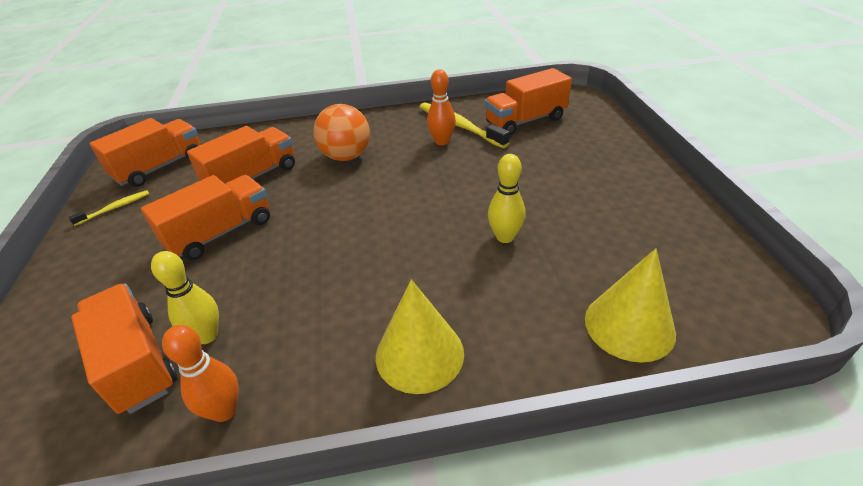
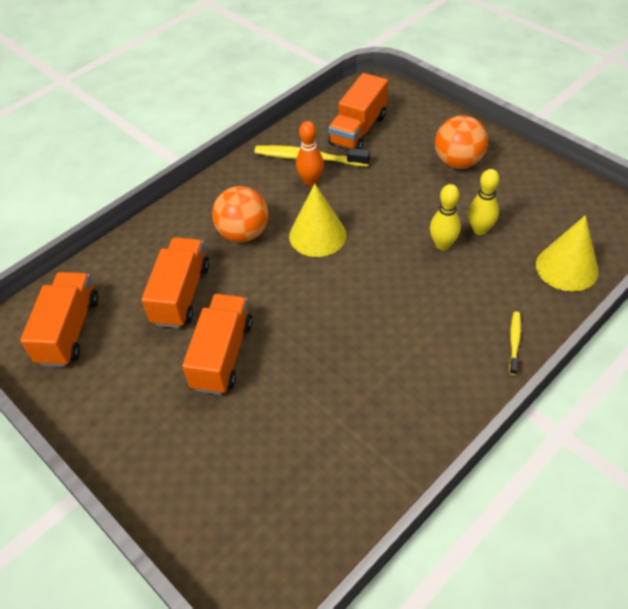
camera: 35 degrees left, 10 degrees up
yellow toothbrush [68,190,149,226] -> yellow toothbrush moved to [509,311,521,375]
orange truck [71,284,178,414] -> none
yellow bowling pin [151,251,219,344] -> yellow bowling pin moved to [468,169,499,235]
orange bowling pin [162,325,239,422] -> none
yellow cone [376,279,464,394] -> yellow cone moved to [289,184,346,257]
none -> orange ball [435,115,488,169]

